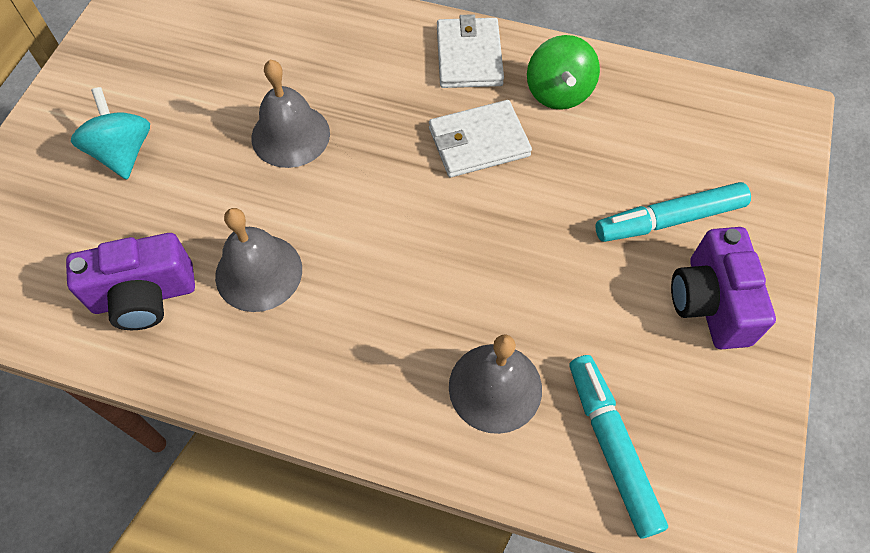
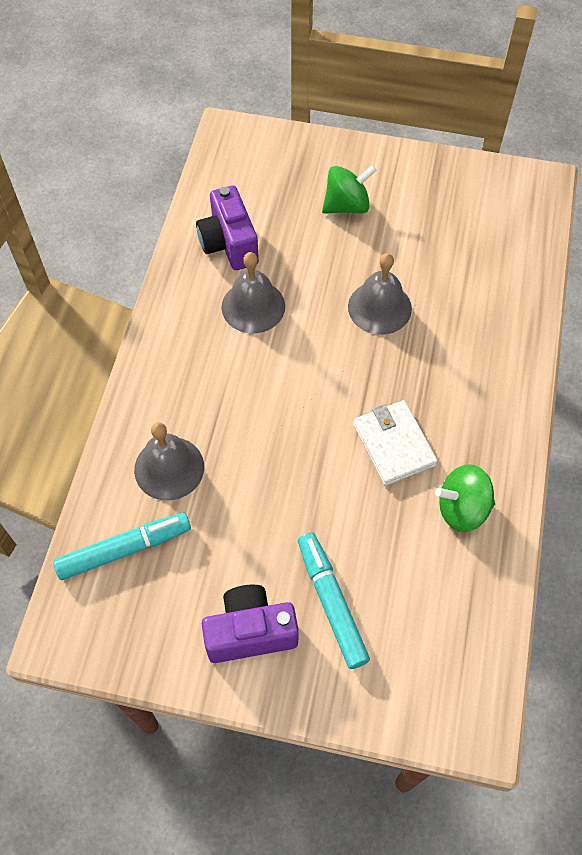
camera: 85 degrees right, 0 degrees up
turquoise spinning top [71,87,150,180] -> green spinning top [322,165,377,214]
white wallet [437,14,504,88] -> none

